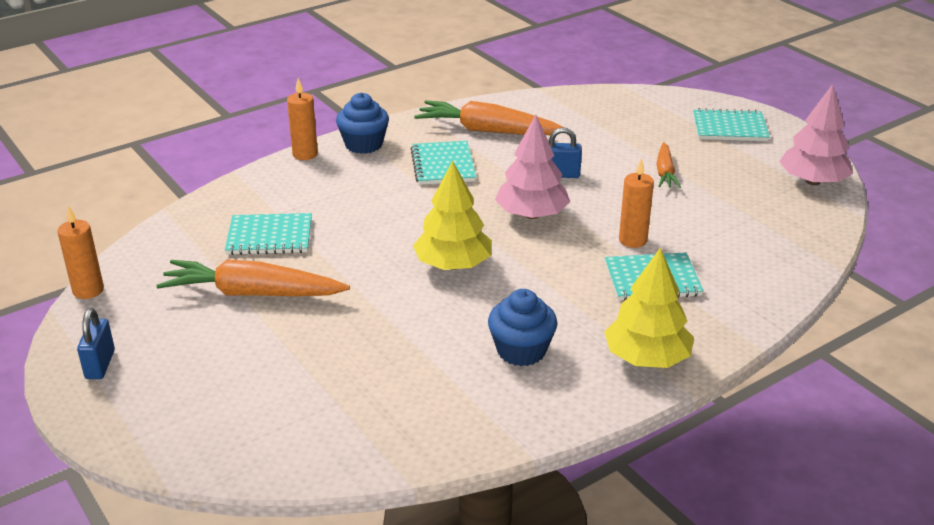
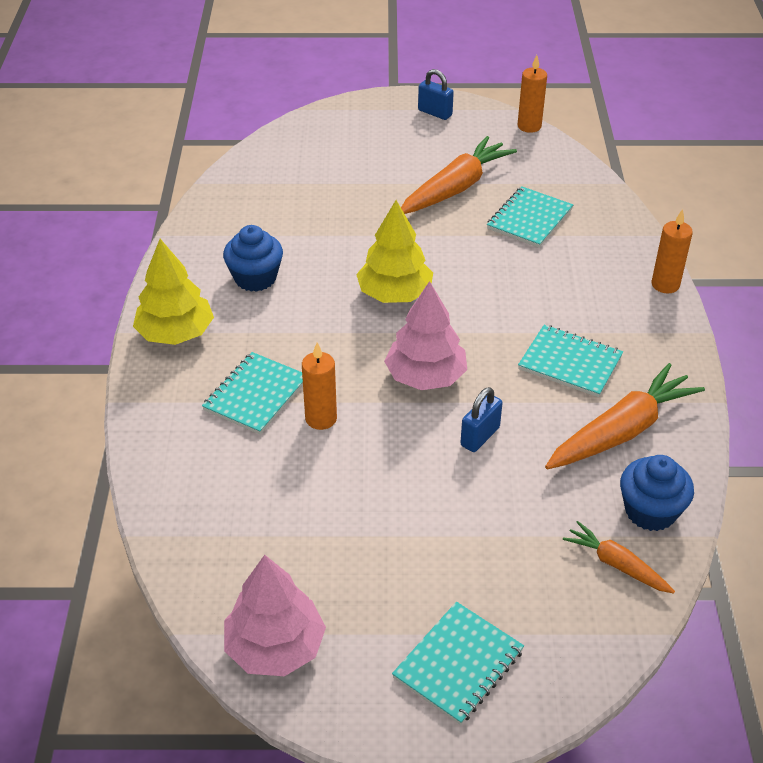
camera: 125 degrees right, 10 degrees up
blue cupcake [336,93,389,154] -> blue cupcake moved to [620,455,694,531]
orange carrot [656,142,681,188] -> orange carrot moved to [563,521,675,594]

